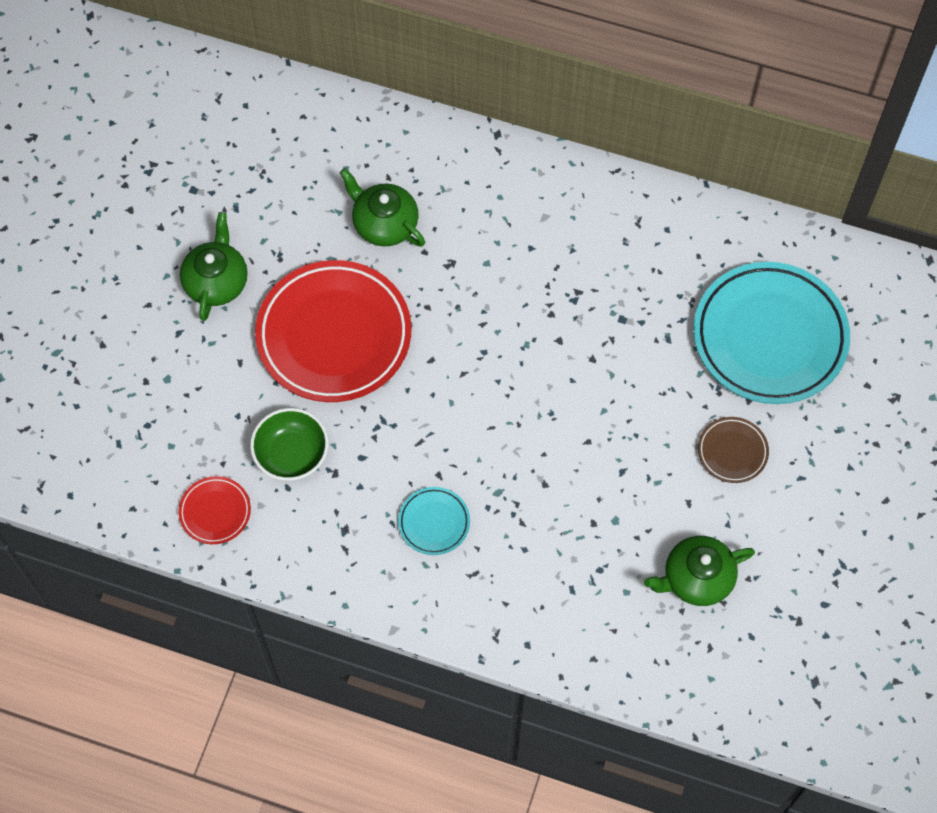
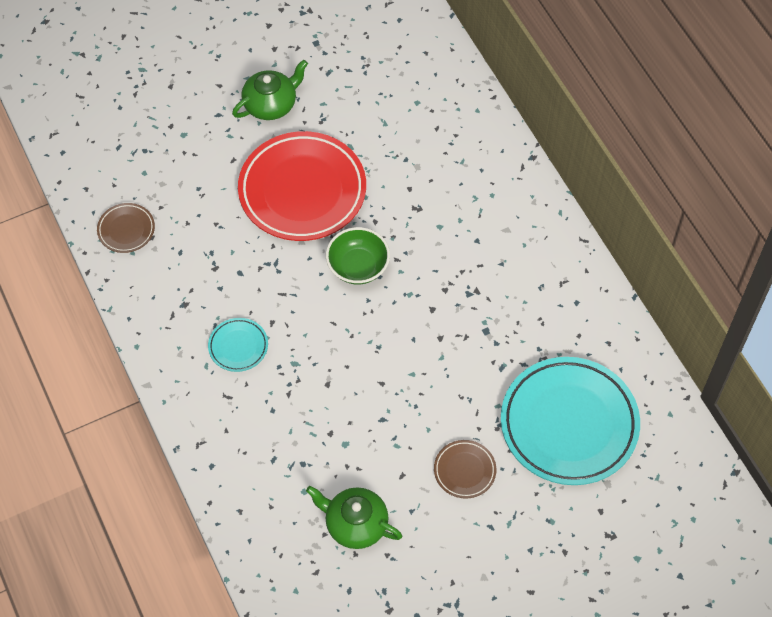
camera: 45 degrees right, 5 degrees down
red plate [179,476,251,544] -> brown plate [97,203,155,253]
green bowl [250,408,329,481] -> green bowl moved to [326,227,390,284]
green teapot [340,168,425,247] -> none

